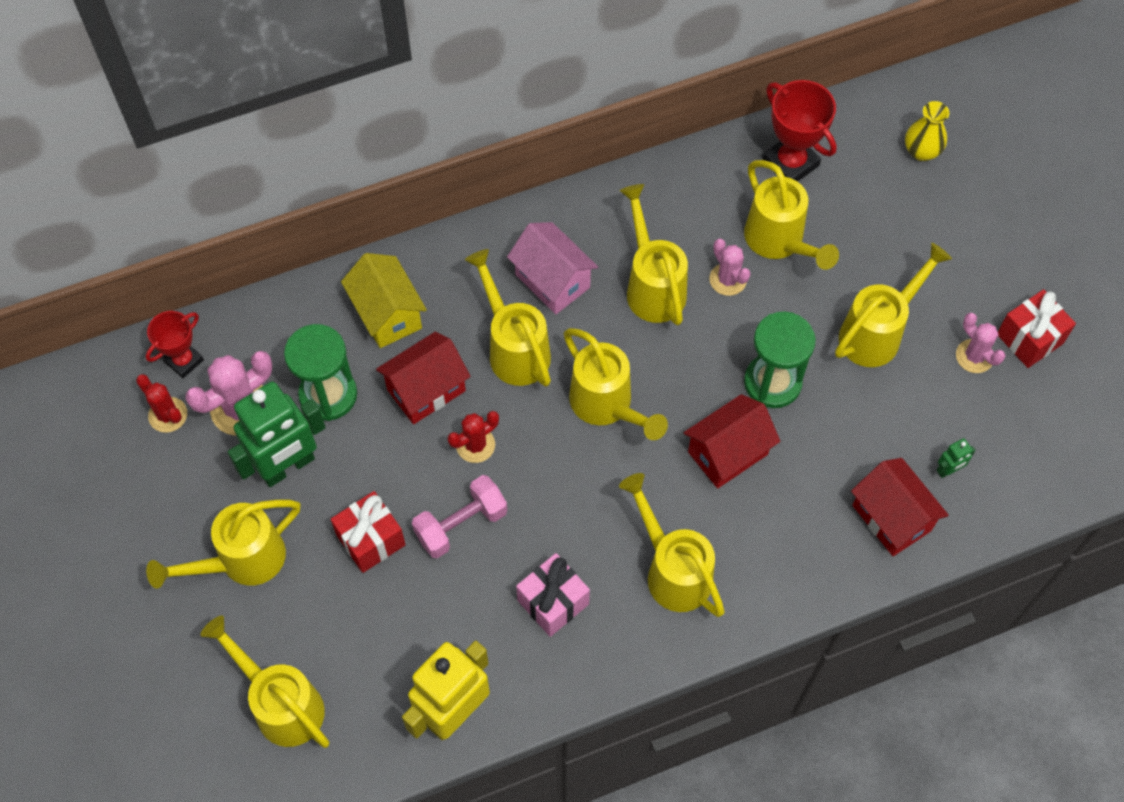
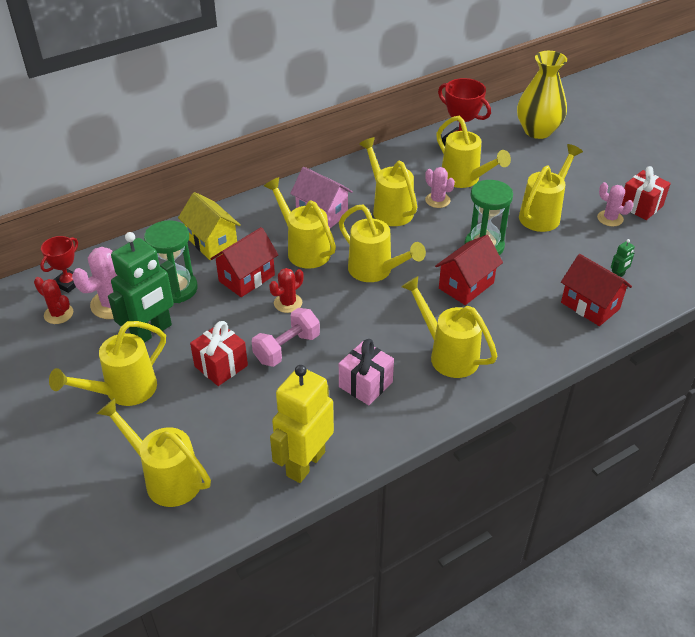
camera: 10 degrees left, 20 degrees down
yellow vase [905,101,949,161] -> yellow vase [517,51,567,139], size x1.86

